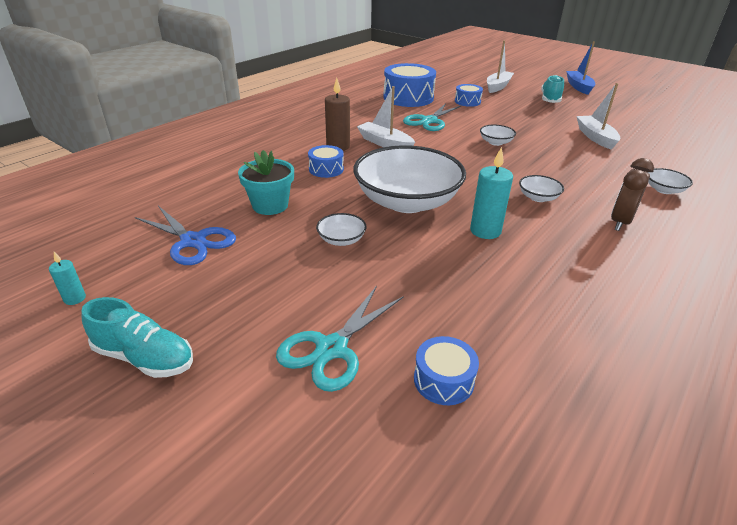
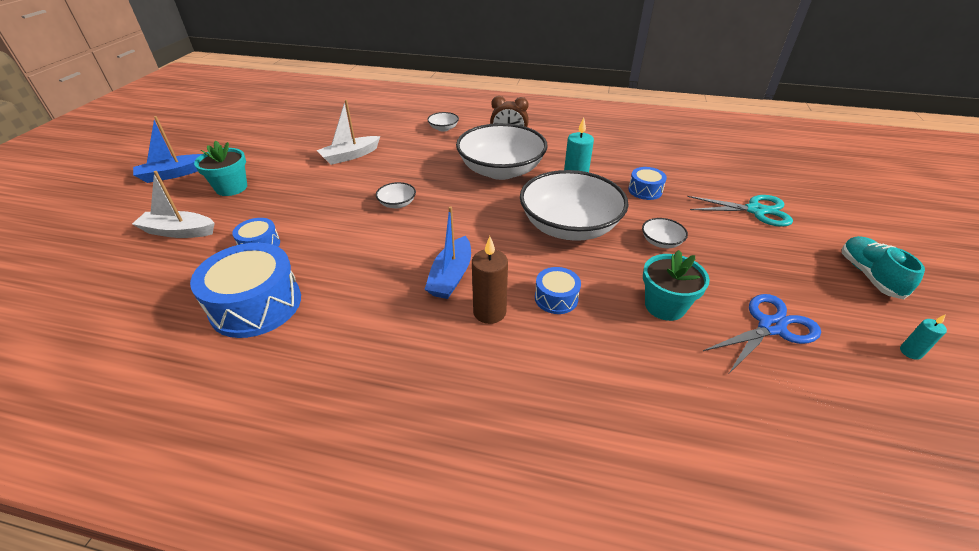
camera: 115 degrees left, 5 degrees up
blue scissors [135,206,236,265] -> blue scissors turned 45 degrees clockwise [703,294,821,373]
white boat [357,86,415,147] -> blue boat [424,206,471,299]
turquoise scissors [403,103,461,131] -> none
blue drum [414,336,479,405] -> blue drum moved to [628,167,667,200]
white bowl [519,175,564,202] -> white bowl [456,123,548,180], size x2.46
turquoise shoe [541,75,564,103] -> turquoise flower pot [194,140,247,196]

